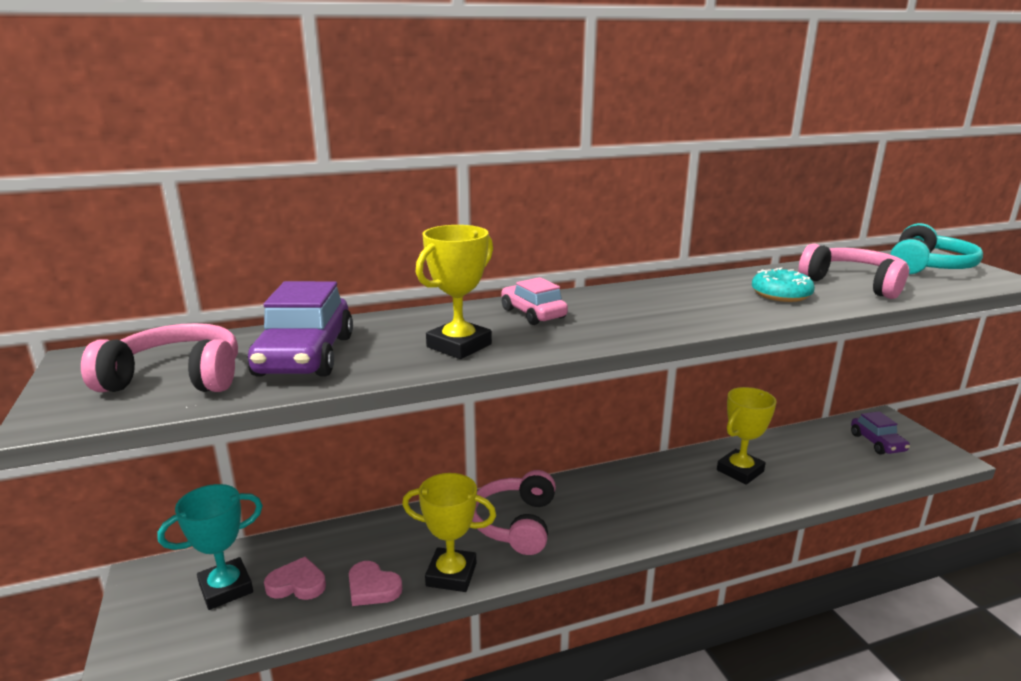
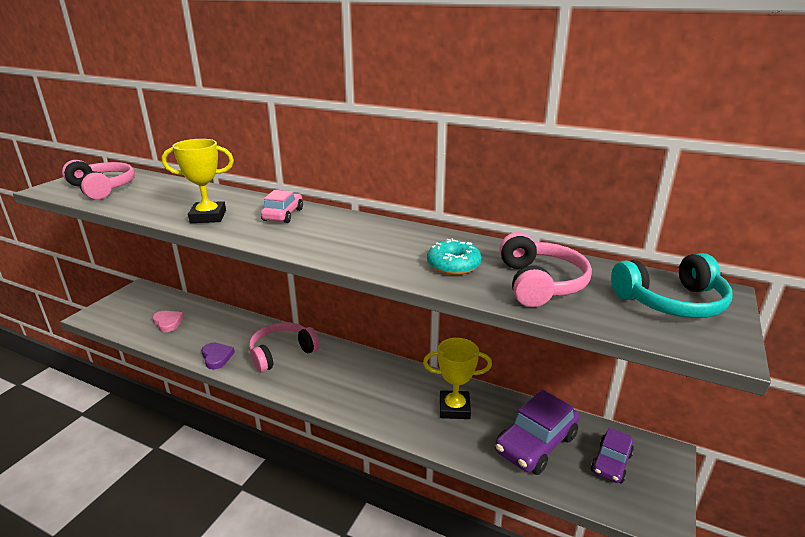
camera: 45 degrees right, 5 degrees up
turquoise trophy [158,484,263,610] -> none
purple car [247,281,353,377] -> purple car moved to [495,390,579,475]
pink heart [349,561,402,606] -> none
yellow trophy [402,473,496,592] -> purple heart [202,343,235,369]

